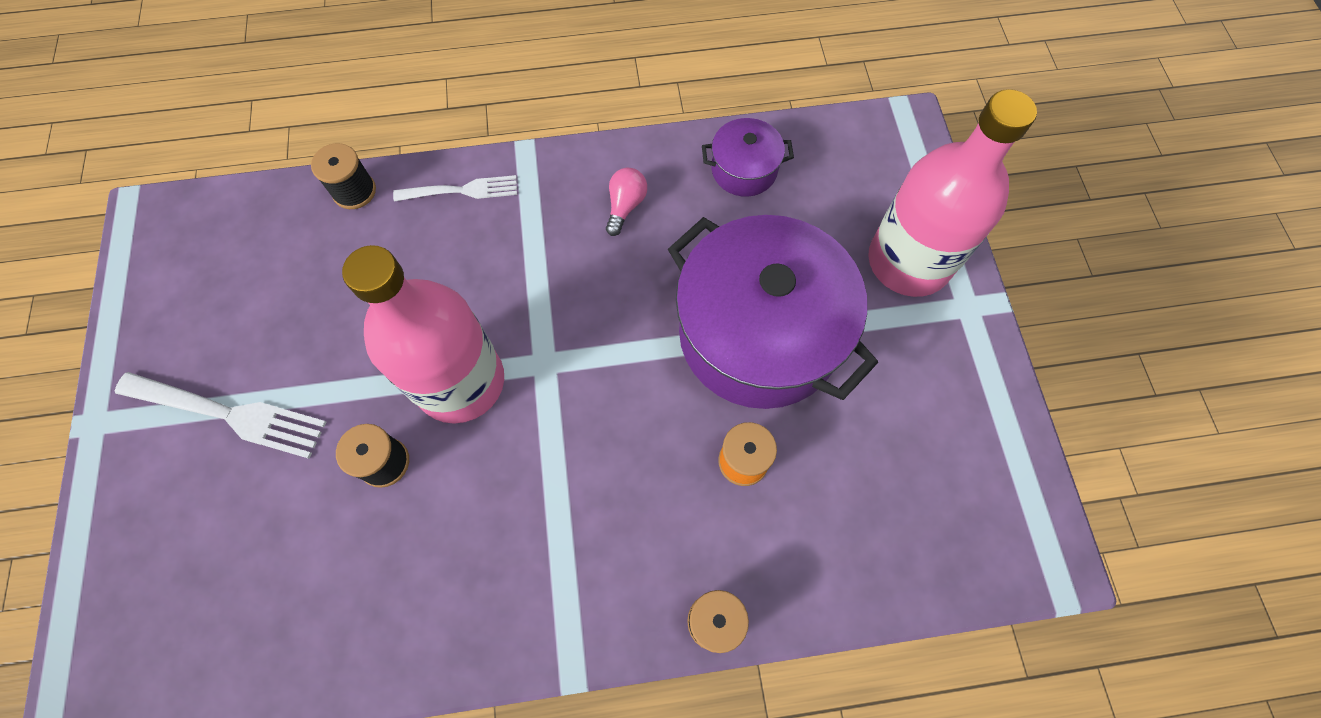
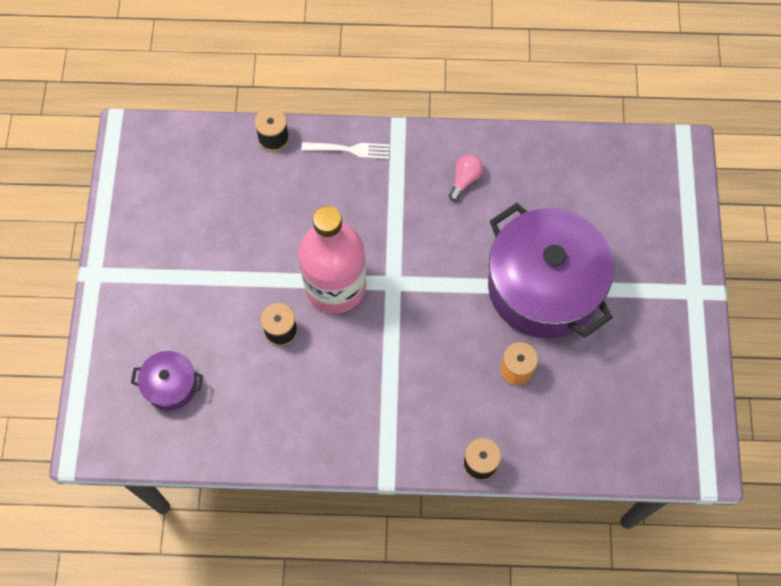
camera: 10 degrees right, 0 degrees up
white fork [115,372,326,459] -> none
purple pot [702,118,794,197] -> purple pot moved to [131,351,203,410]
pink bottle [868,89,1037,297] -> none

